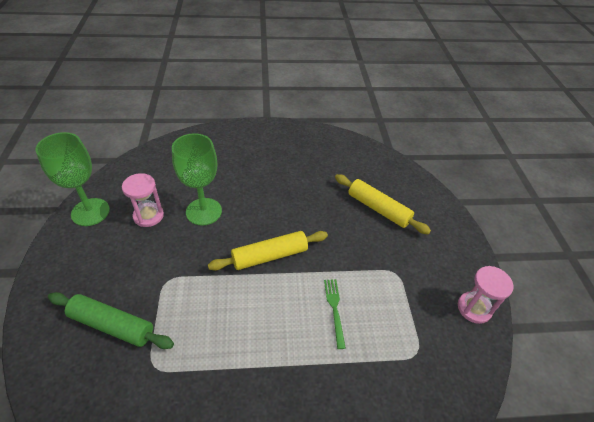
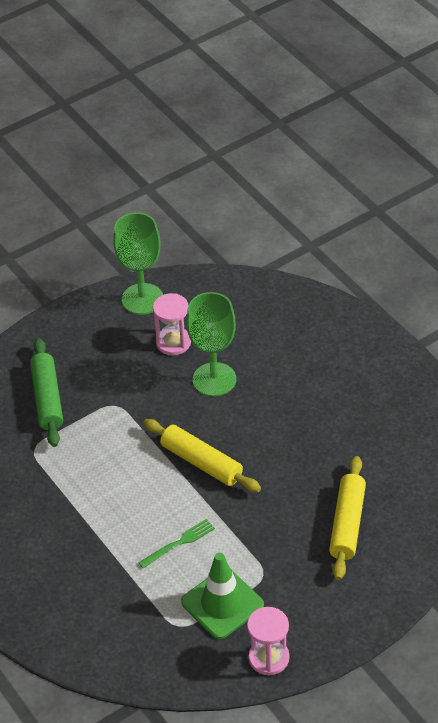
camera: 65 degrees right, 0 degrees up
none -> green traffic cone [181,553,264,639]

